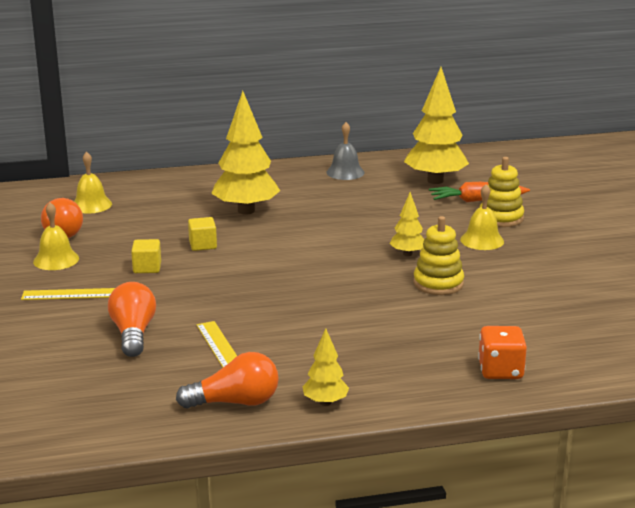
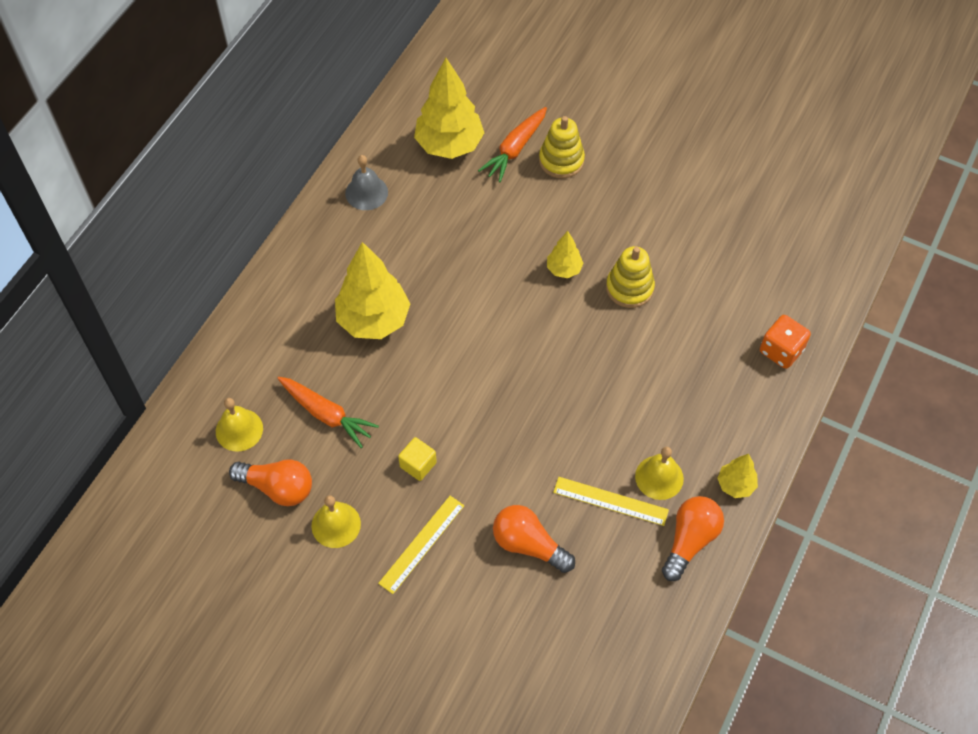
camera: 50 degrees left, 35 degrees up
yellow cube [188,217,217,251] -> none
yellow bell [460,184,504,250] -> yellow bell moved to [635,447,684,500]
none -> orange carrot [277,377,379,448]

